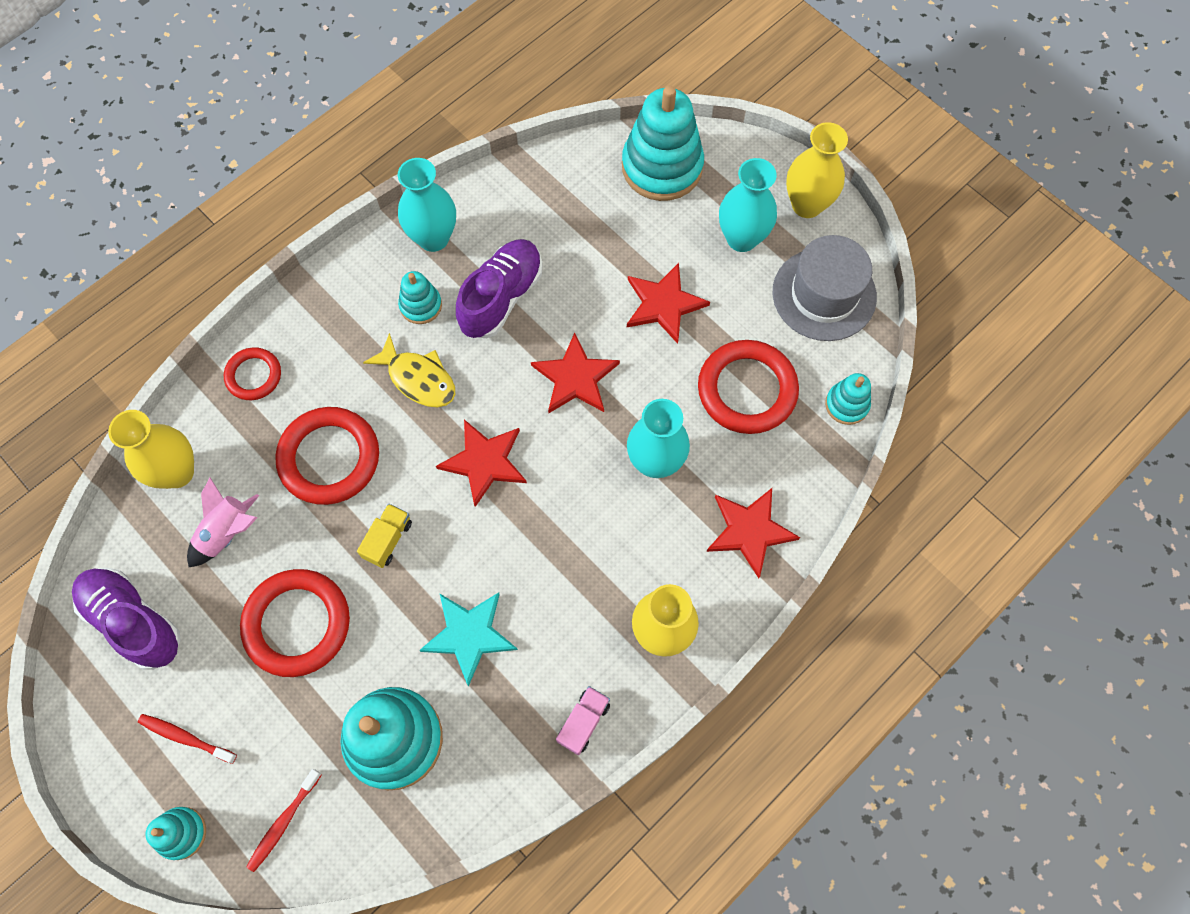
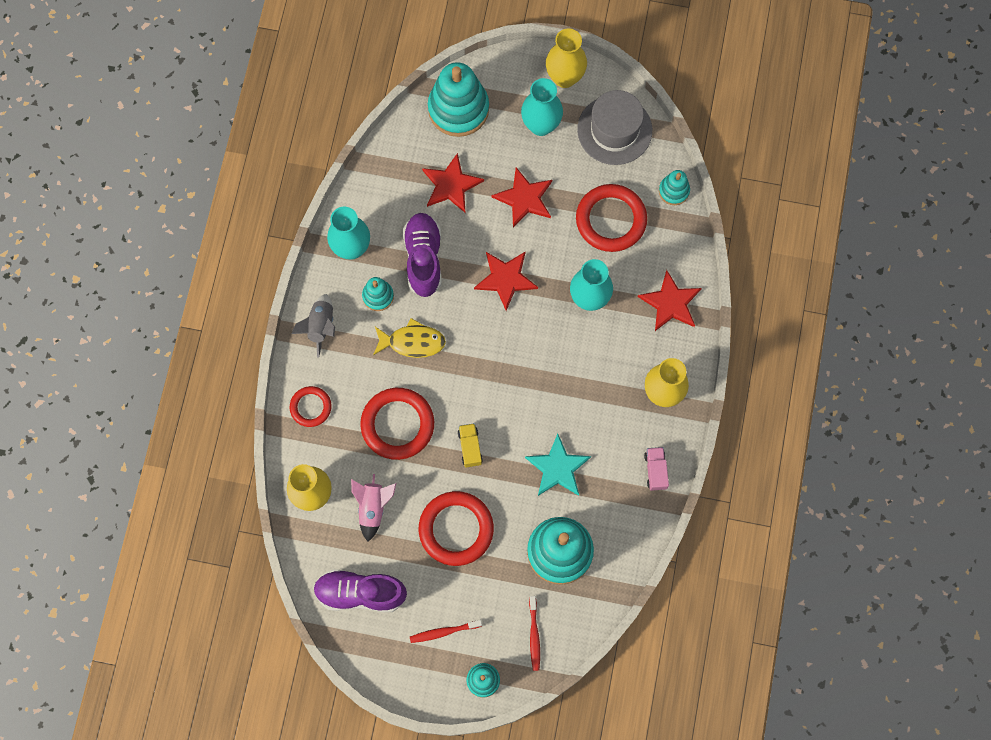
camera: 35 degrees left, 5 degrees up
red star [436,419,527,507] -> red star moved to [422,153,484,213]
none -> grey rocket [291,294,335,358]

